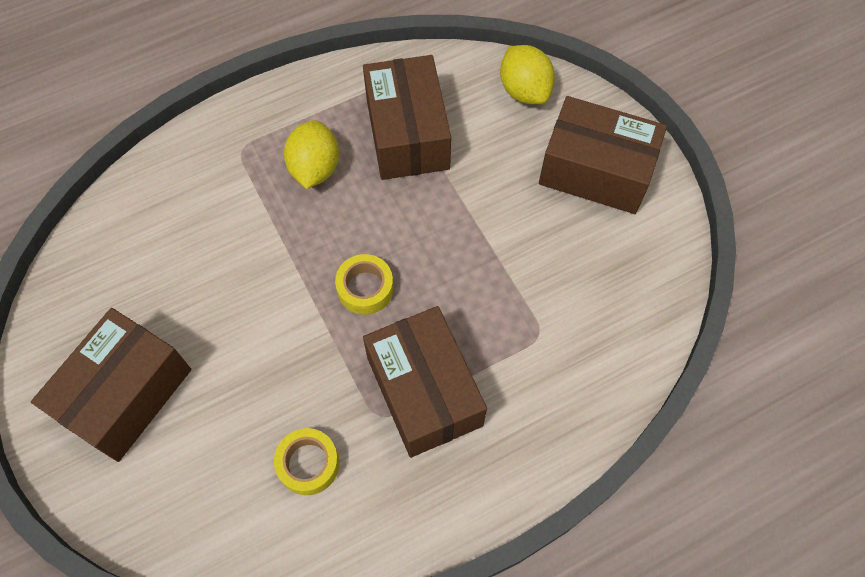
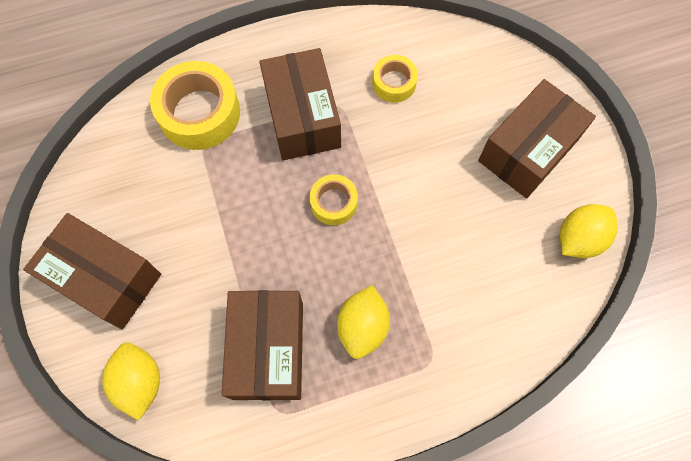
camera: 170 degrees left, 5 degrees up
none -> yellow tape [150,61,240,150]
none -> yellow lemon [560,204,618,258]

